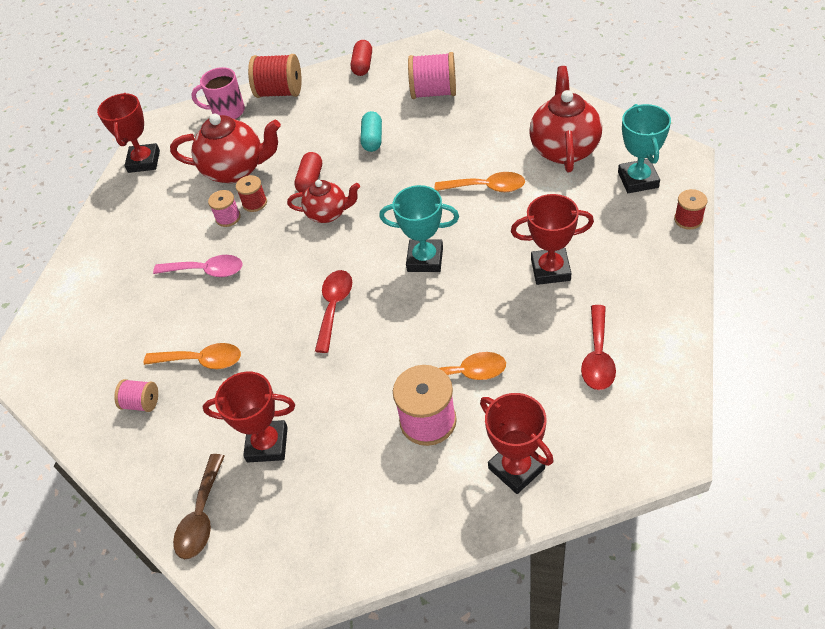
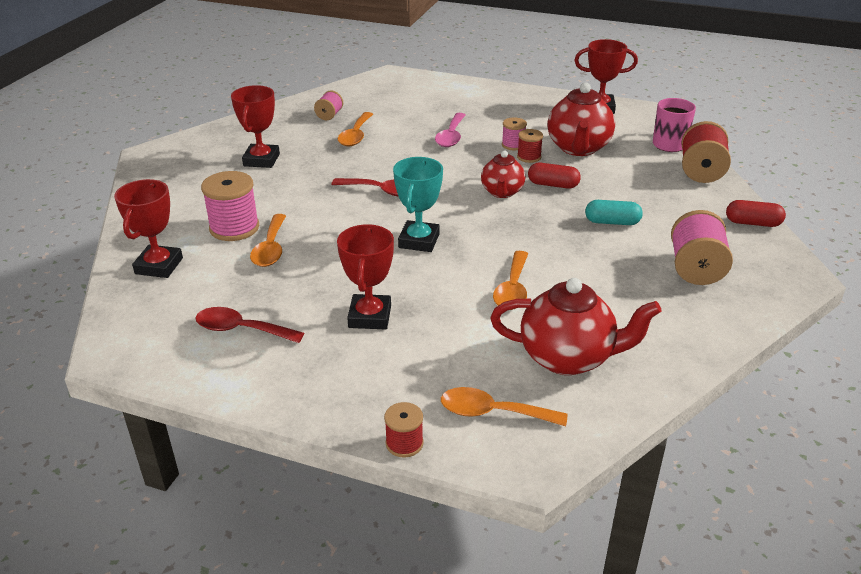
camera: 90 degrees right, 15 degrees down
brown spoon [173,454,225,559] -> none
red trophy [480,393,554,494] -> red trophy turned 45 degrees counterclockwise [114,179,183,278]
turquoise trophy [618,104,671,193] -> orange spoon [441,387,567,426]

